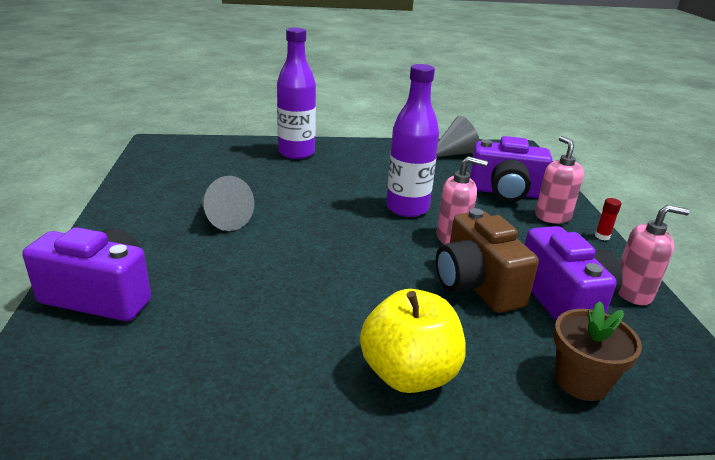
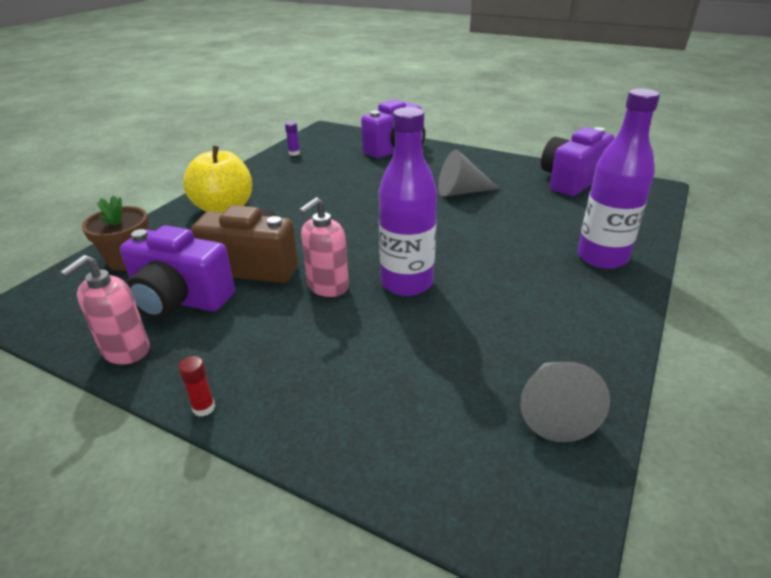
camera: 125 degrees right, 5 degrees up
purple camera [470,136,552,202] -> purple camera moved to [541,127,614,196]
pink soap dispenser [535,136,584,223] -> none
none -> purple glue stick [285,121,300,156]

